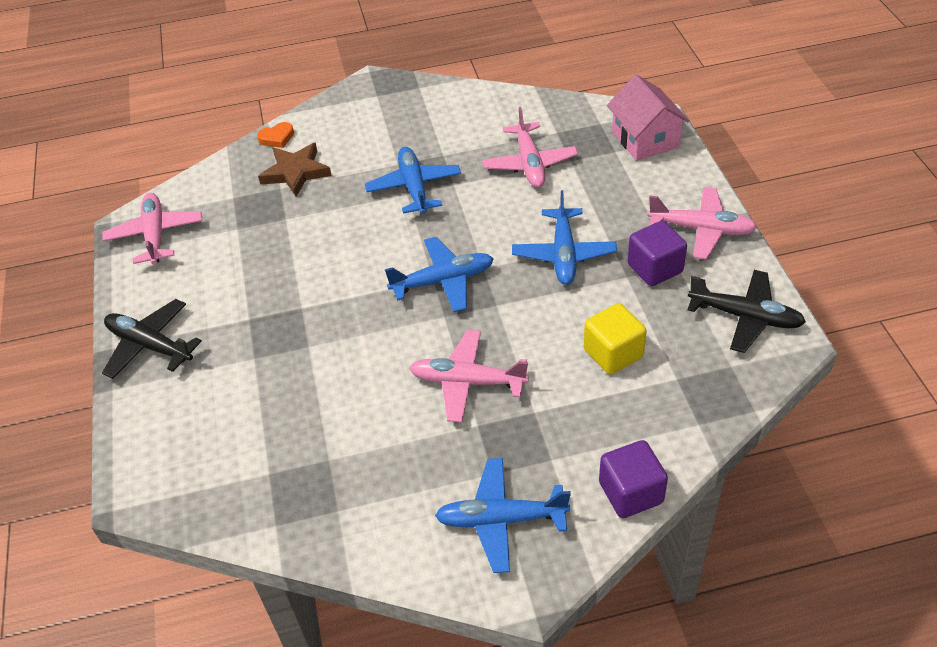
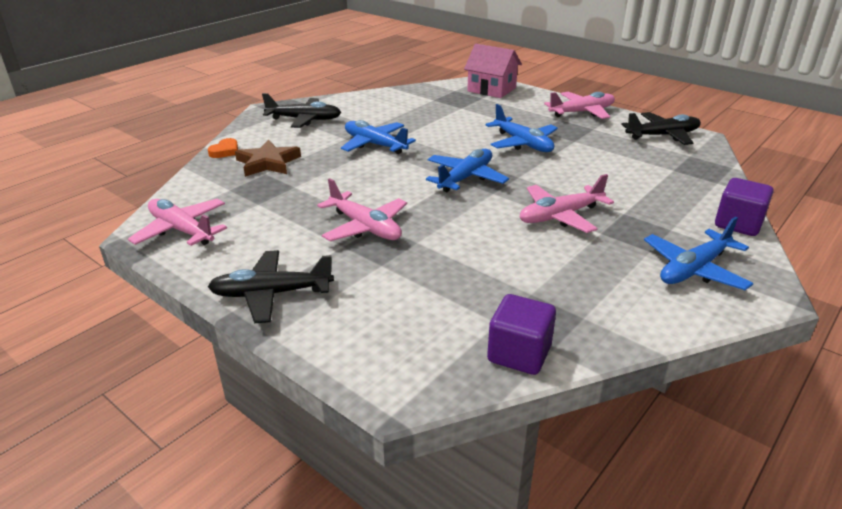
camera: 40 degrees left, 15 degrees down
pink plane [482,107,578,188] -> pink plane moved to [317,178,407,241]
yellow cube [584,303,647,374] -> none
purple cube [627,221,687,286] -> purple cube moved to [487,294,556,375]
none -> black plane [262,93,341,128]

